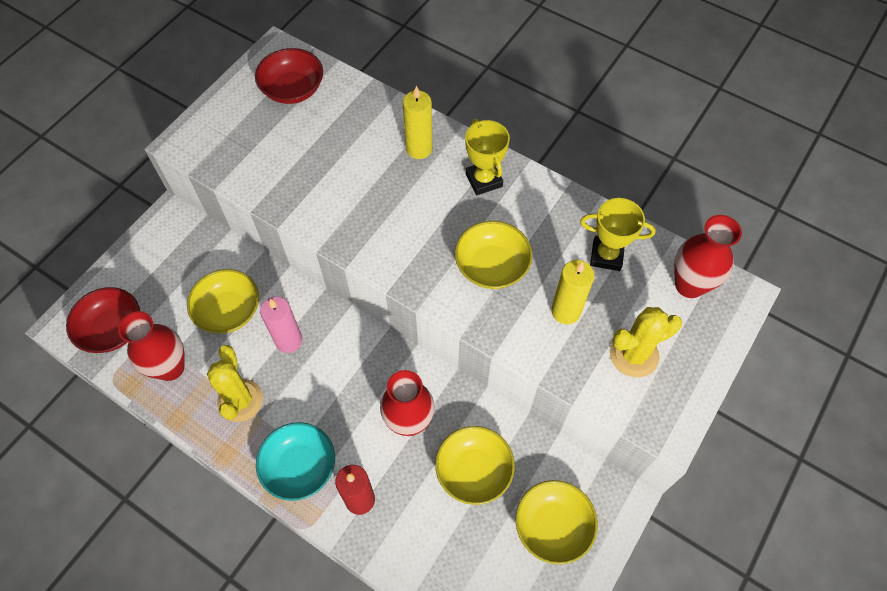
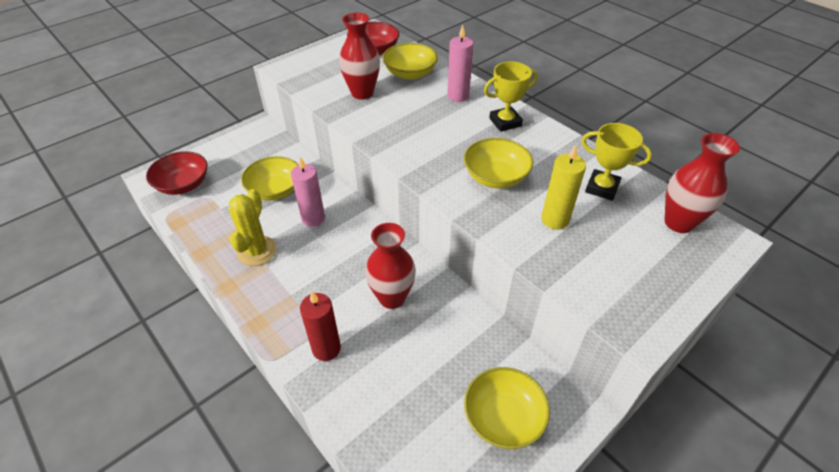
camera: 15 degrees right, 15 degrees down
red vase [118,311,185,381] -> red vase moved to [339,13,380,100]
turquoise bowl [256,422,335,501] -> none
yellow candle [403,86,433,159] -> pink candle [447,25,473,102]
yellow bowl [435,426,515,505] -> yellow bowl moved to [382,43,438,80]
yellow trophy [465,119,510,195] -> yellow trophy turned 75 degrees clockwise [484,61,538,132]
yellow cactus [610,307,682,377] -> none

